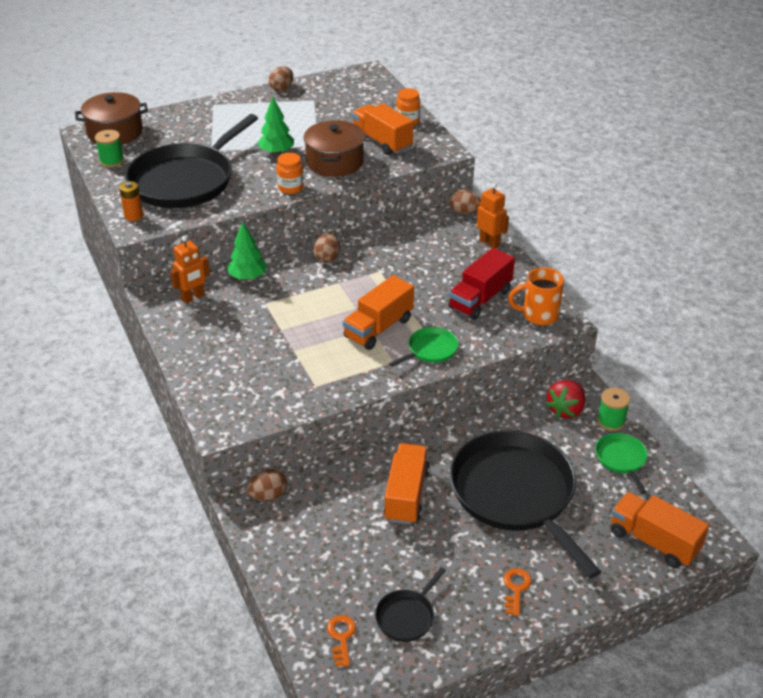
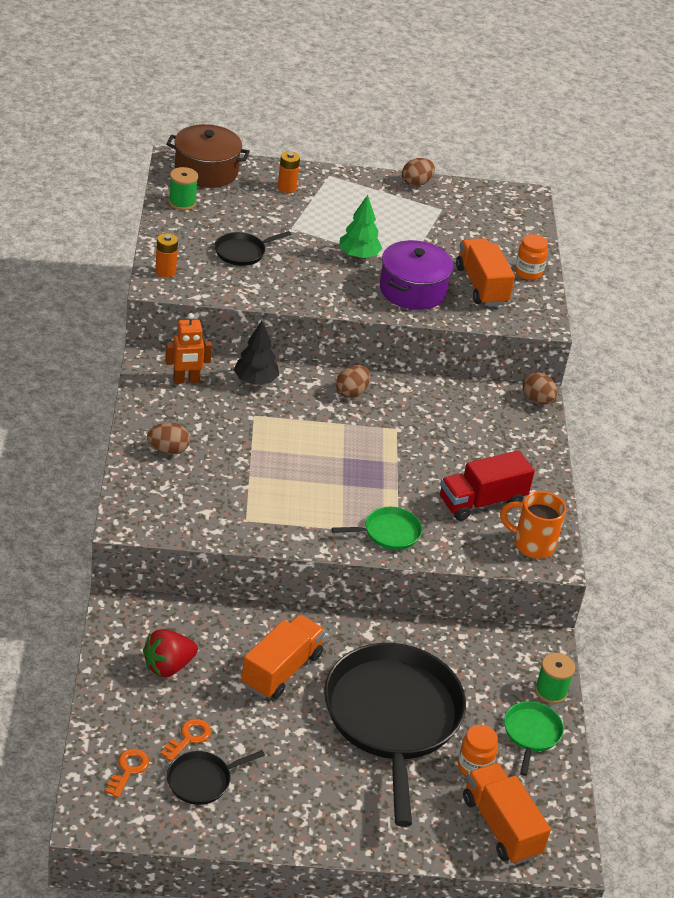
camera: 20 degrees right, 0 degrees up
black pan [125,114,258,208] -> black pan [215,231,291,266], size x0.42
green tree [227,222,267,280] -> black tree [234,321,279,385]
brown egg [247,469,287,501] -> brown egg moved to [147,422,190,455]
orange jar [276,153,304,194] -> orange jar moved to [458,725,498,777]
brown pot [304,121,365,177] -> purple pot [380,240,453,310]
orange truck [343,275,414,350] -> none
orange robot [477,183,509,249] -> none
orange key [504,568,532,616] -> orange key moved to [161,719,211,762]
red strawberry [546,380,585,418] -> red strawberry moved to [143,629,198,677]
none -> orange battery [278,151,300,193]

